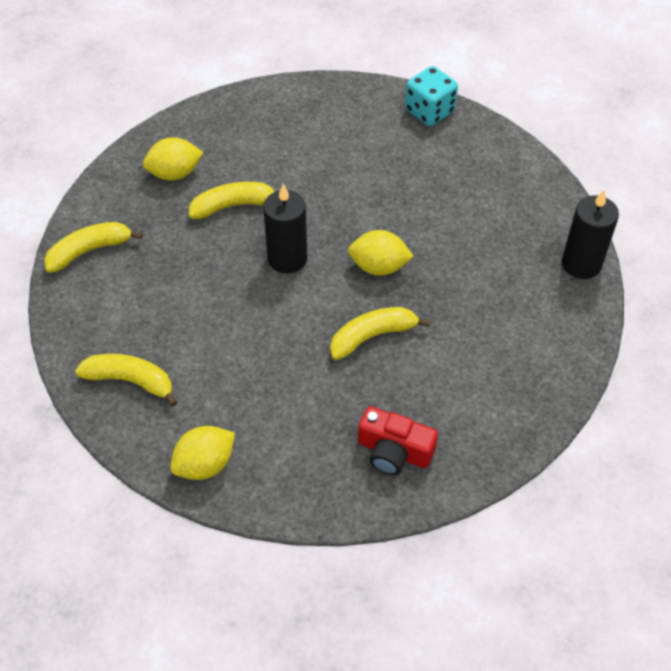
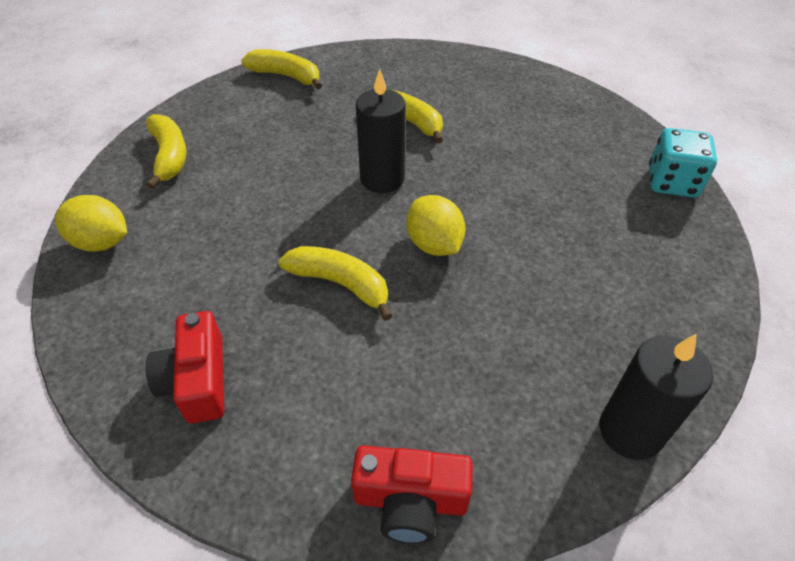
camera: 55 degrees right, 5 degrees down
yellow lemon [143,137,203,180] -> none
none -> red camera [351,445,473,544]

